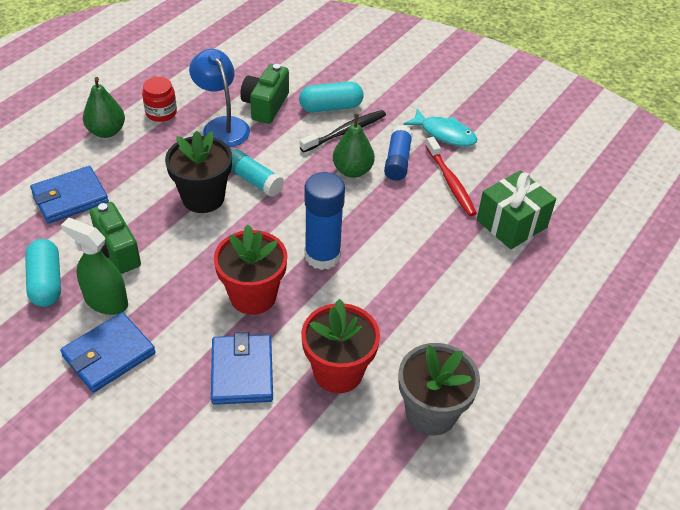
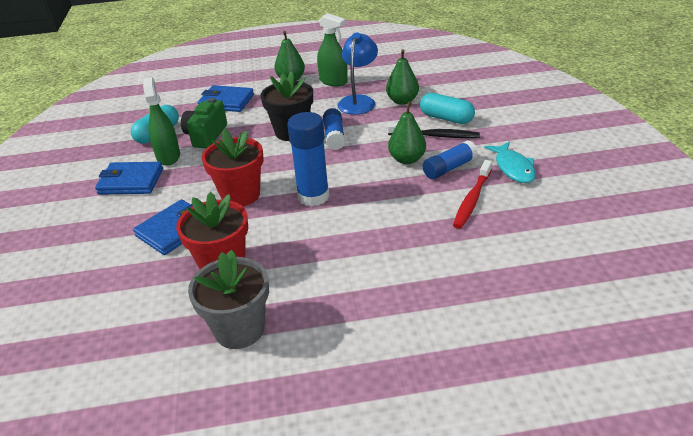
camera: 50 degrees right, 10 degrees down
red jar [142,77,177,122] -> green spray bottle [317,13,348,86]
turquoise glue stick [231,149,284,197] -> blue glue stick [323,108,345,150]
green camera [240,64,289,124] -> green pear [386,49,419,105]
green gift [477,170,556,249] -> none

